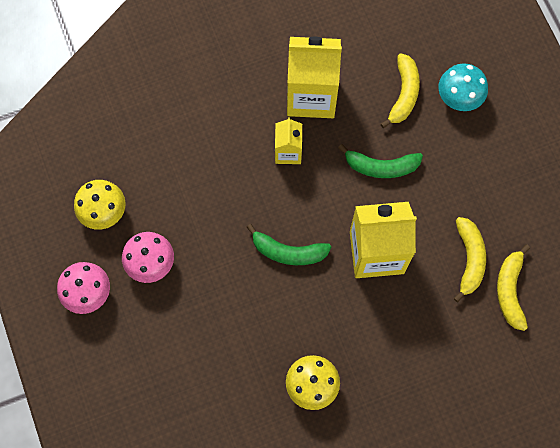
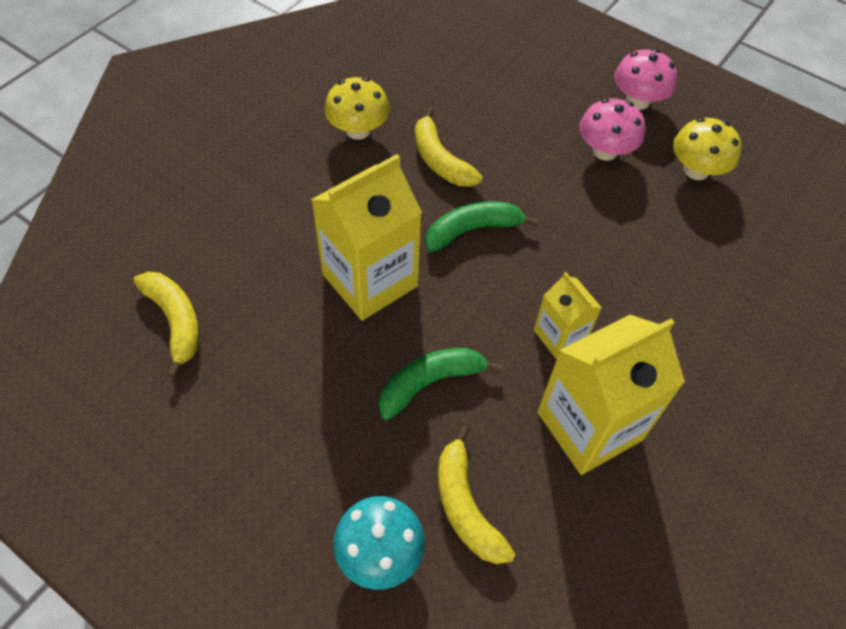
camera: 145 degrees right, 15 degrees down
yellow banana [454,217,486,302] -> yellow banana moved to [415,107,483,187]

